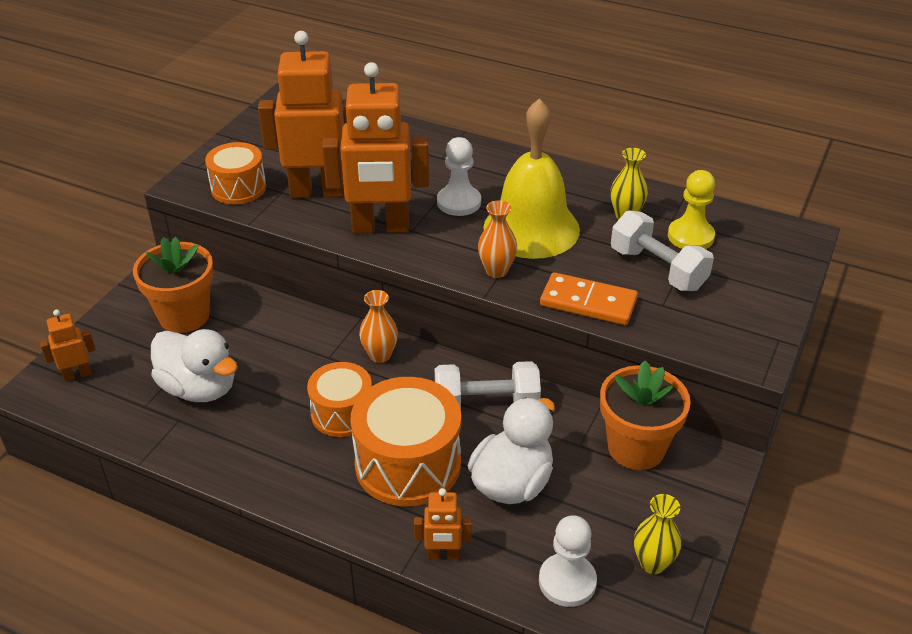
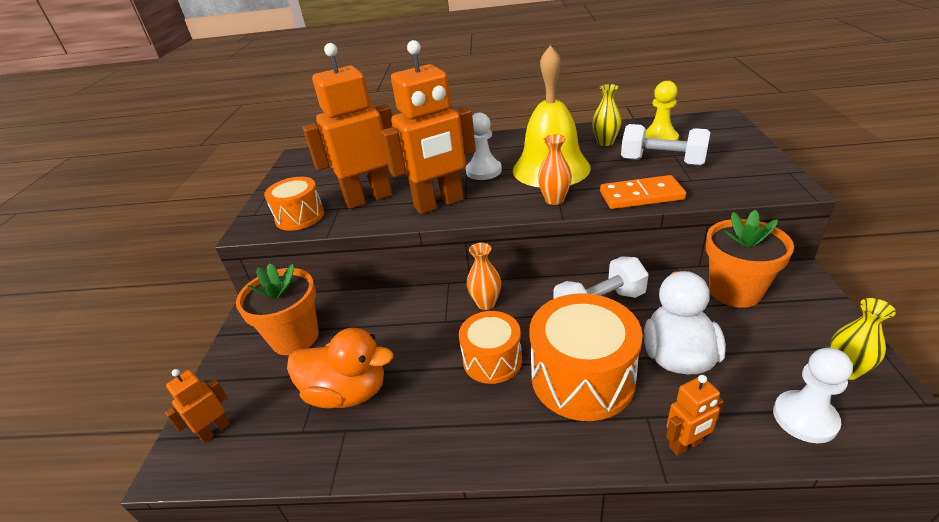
camera: 20 degrees left, 5 degrees down
white duck [151,329,238,402] -> orange duck [287,328,393,408]

